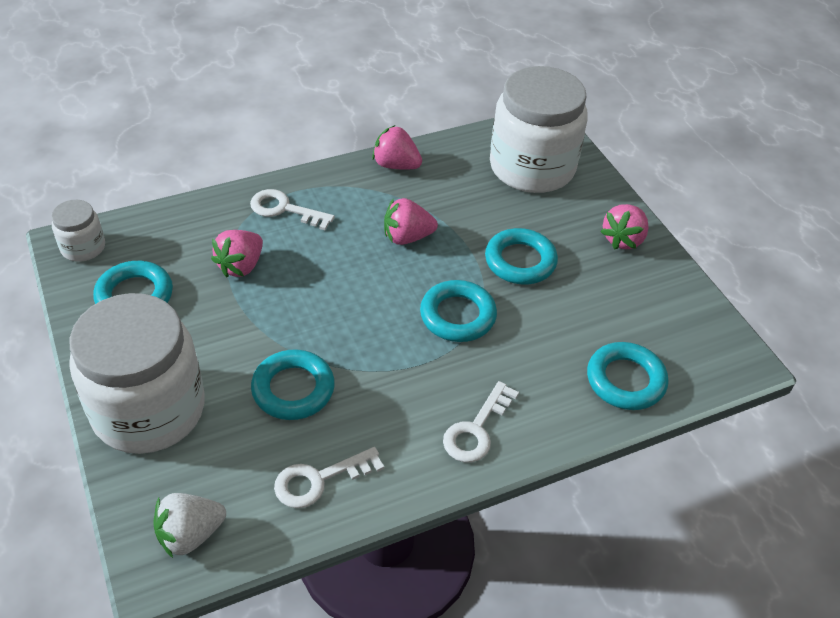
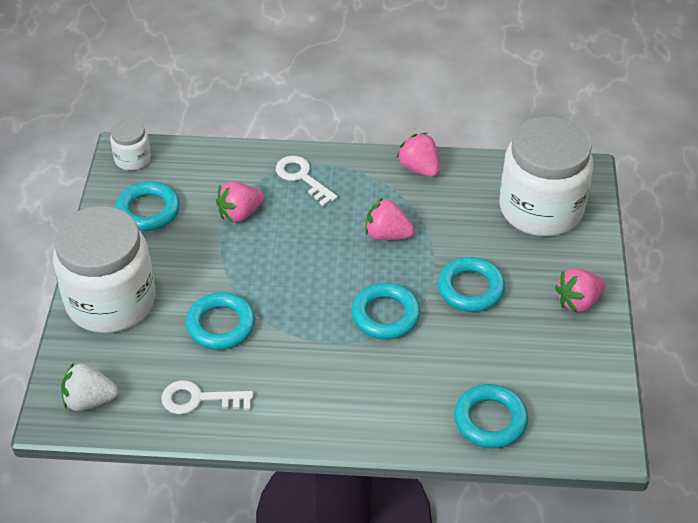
camera: 30 degrees right, 0 degrees up
white key [443,381,519,462] -> none

